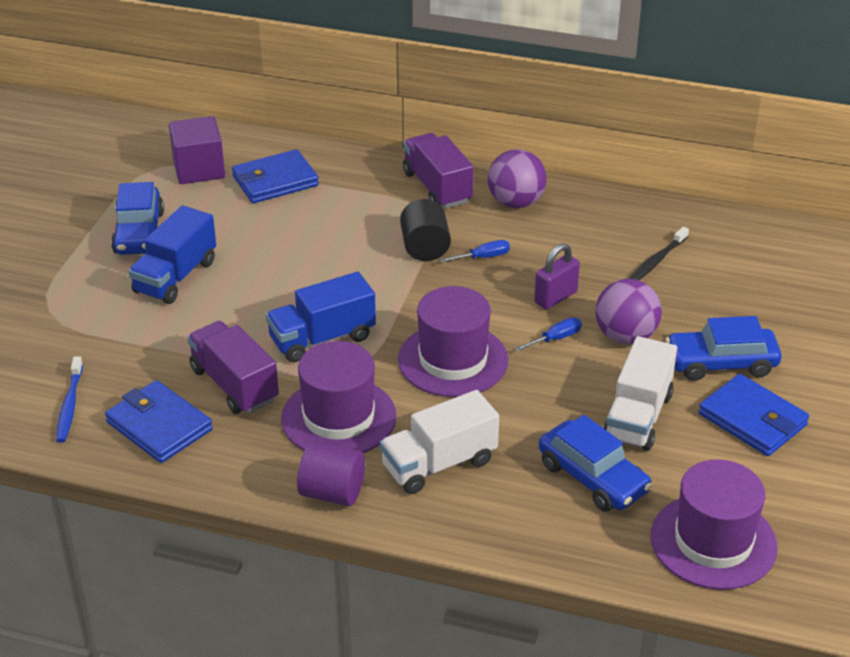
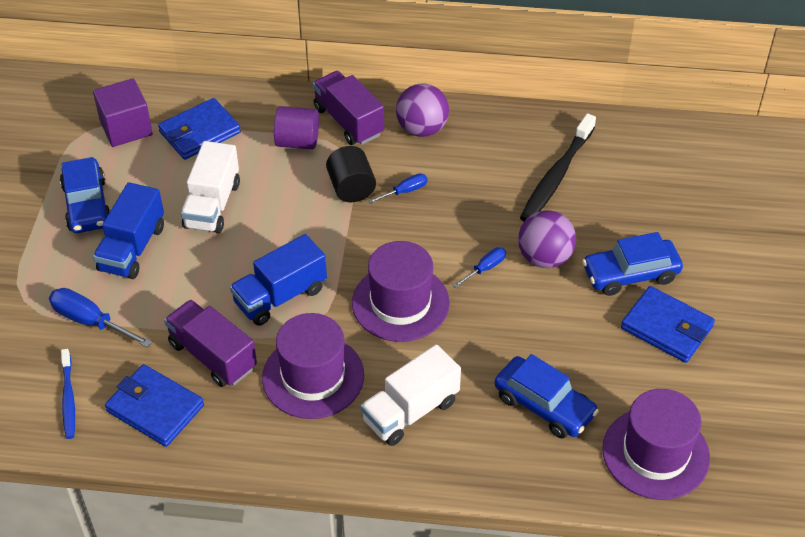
camera: 10 degrees left, 10 degrees up
purple cylinder [297,441,365,506] -> purple cylinder moved to [274,106,319,150]
purple padlock [534,243,580,310] -> none
white truck [603,336,677,451] -> white truck moved to [181,141,240,234]
black toothbrush [629,227,689,280] -> black toothbrush [520,113,596,222], size x1.70
none -> blue screwdriver [49,288,152,348]

